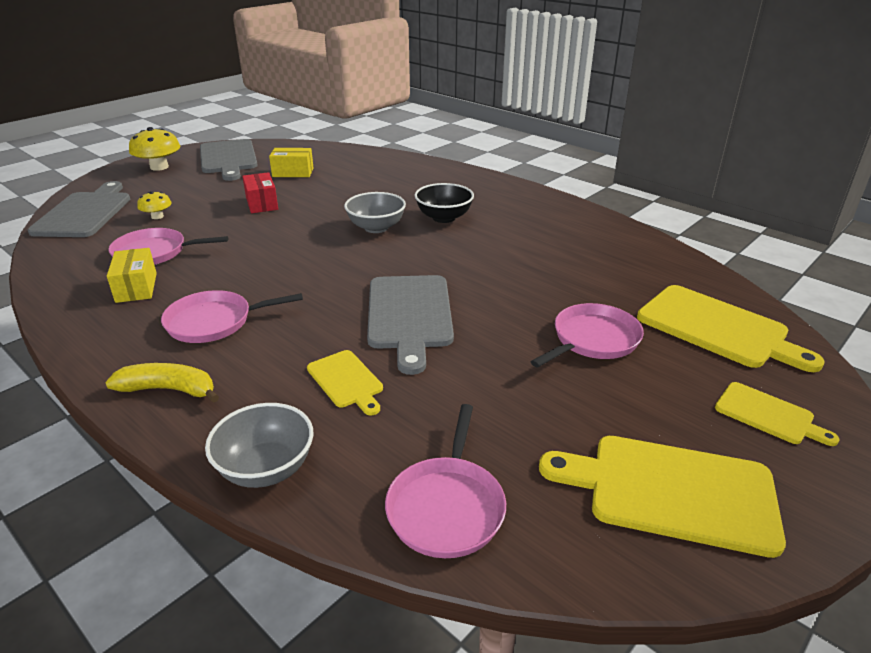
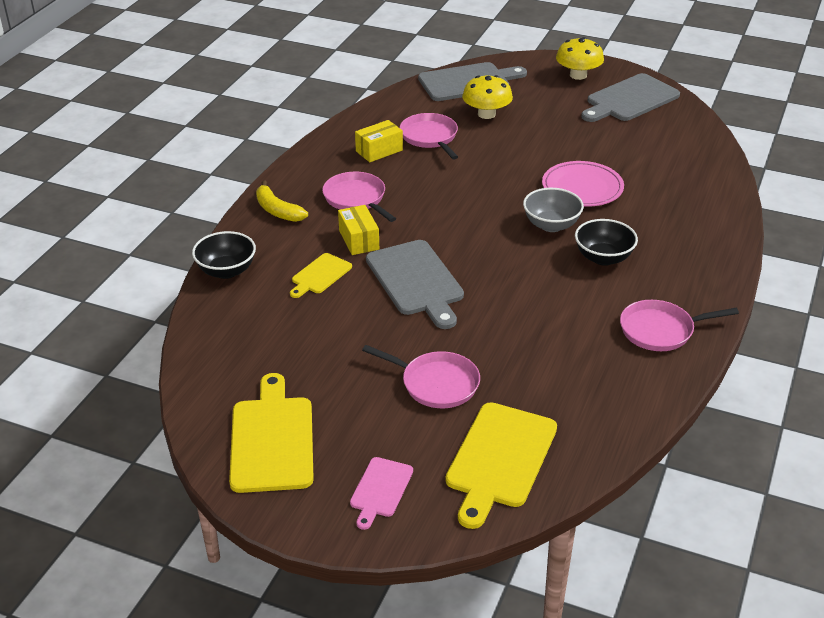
camera: 70 degrees right, 5 degrees up
yellow banana [105,363,219,403] -> yellow banana turned 150 degrees clockwise [256,180,308,222]
yellow mushroom [137,191,172,219] -> yellow mushroom [462,75,513,119], size x1.75
grey bowl [205,403,313,488] -> black bowl [192,231,256,279]
red box [242,172,278,213] -> none
yellow box [269,148,314,177] -> yellow box moved to [338,205,379,255]
grey cutting board [367,275,454,375] -> grey cutting board turned 90 degrees counterclockwise [366,240,464,329]
pink pan [385,404,506,558] -> pink pan moved to [620,300,739,351]
yellow cutting board [715,382,839,446] -> pink cutting board [350,457,413,530]
none -> pink plate [542,161,624,207]

